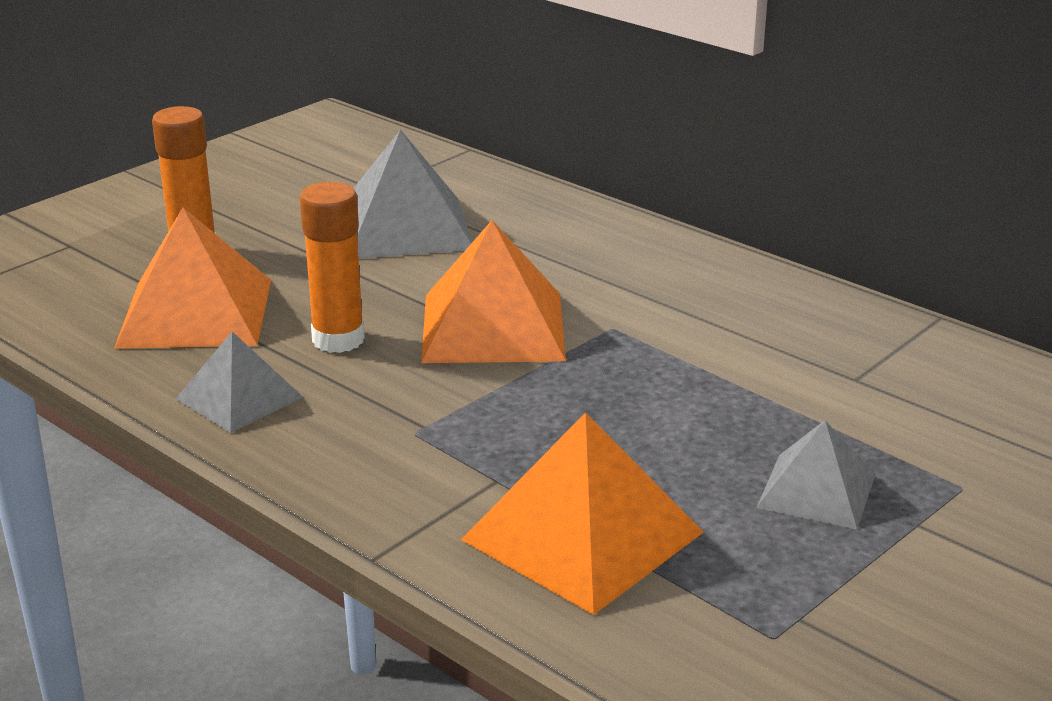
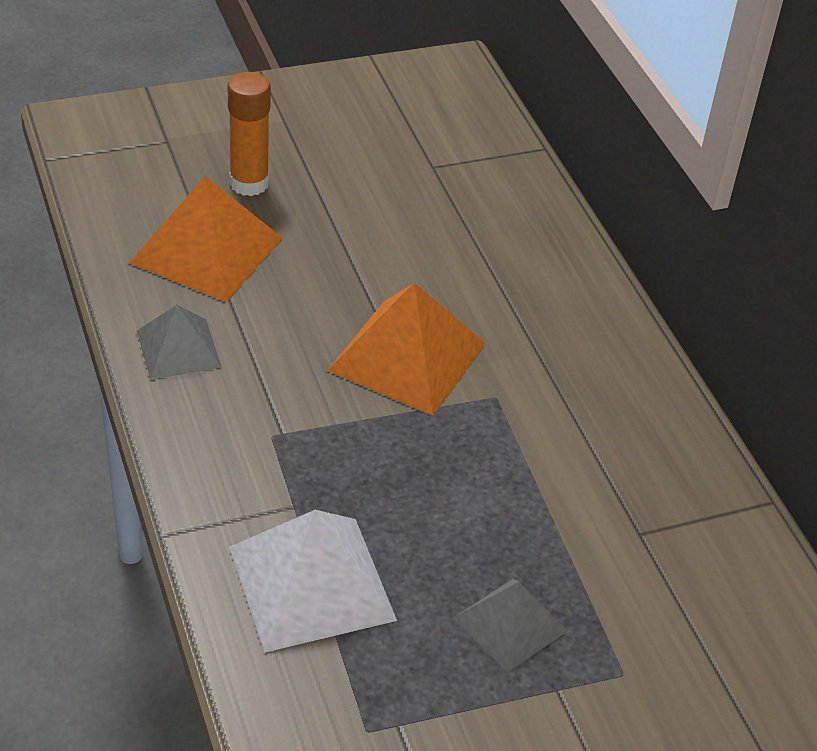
camera: 25 degrees right, 15 degrees up
orange glue stick [300,182,365,353] -> none
grey pyramid [354,130,472,259] -> none
orange pyramid [461,412,704,615] -> white pyramid [229,510,397,652]

